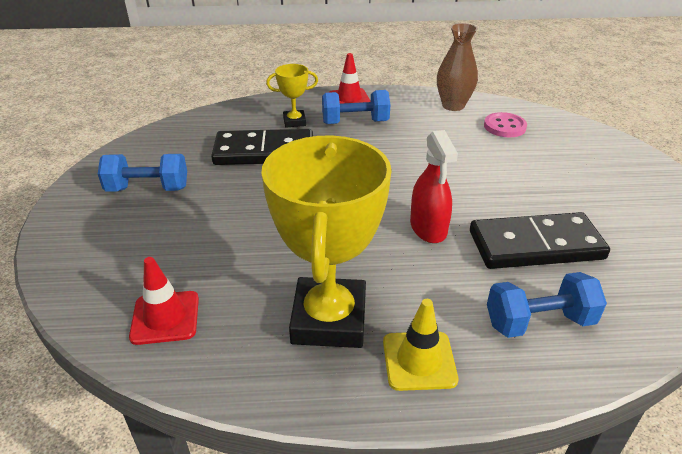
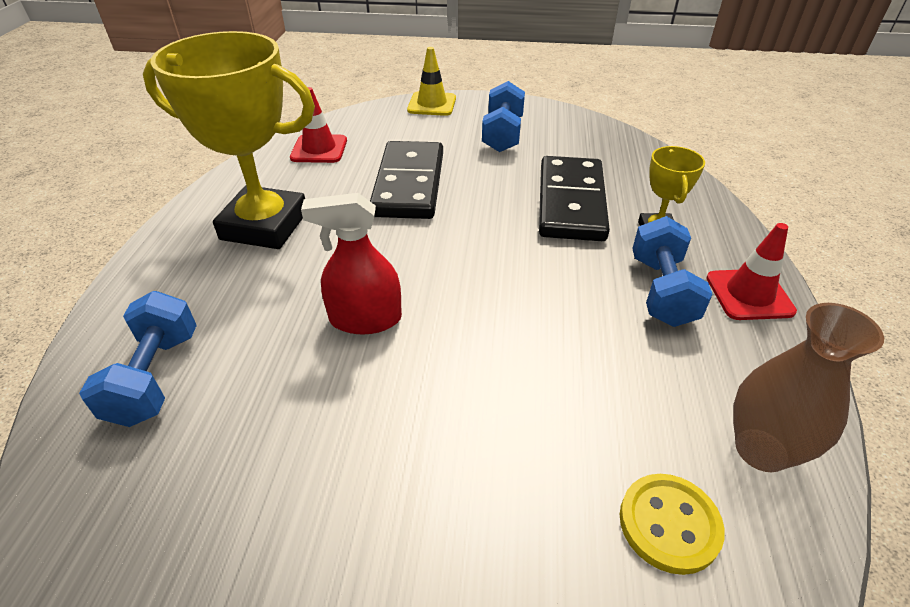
camera: 100 degrees right, 5 degrees up
yellow traffic cone [383,299,458,391] -> yellow traffic cone moved to [407,47,456,116]
black domino [470,212,610,269] -> black domino moved to [370,141,443,219]
pink button [484,112,527,137] -> yellow button [620,474,725,575]

